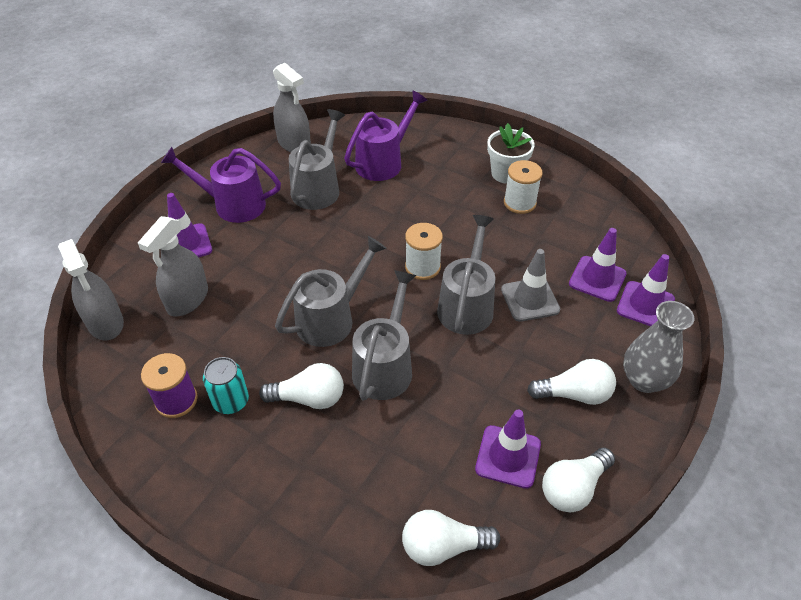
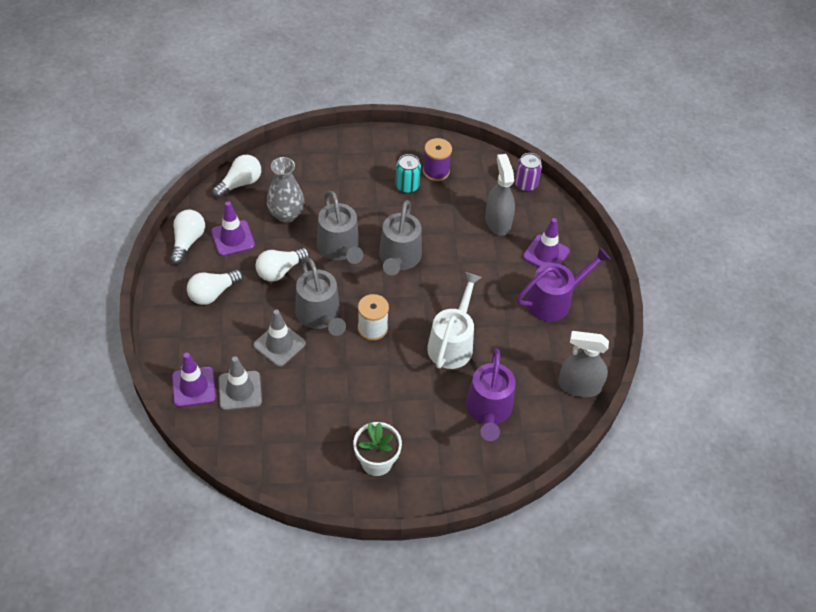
camera: 140 degrees right, 5 degrees up
grey spray bottle [58,239,124,341] -> purple can [515,153,542,192]
white light bulb [259,363,344,409] -> white light bulb moved to [255,248,310,282]
grey watering can [289,109,345,210] -> none
white spool [504,160,543,214] -> none
purple traffic cone [569,228,627,302] -> grey traffic cone [218,356,262,410]
grey vase [623,301,694,393] -> grey vase moved to [267,157,304,223]
none -> white watering can [427,272,482,369]

